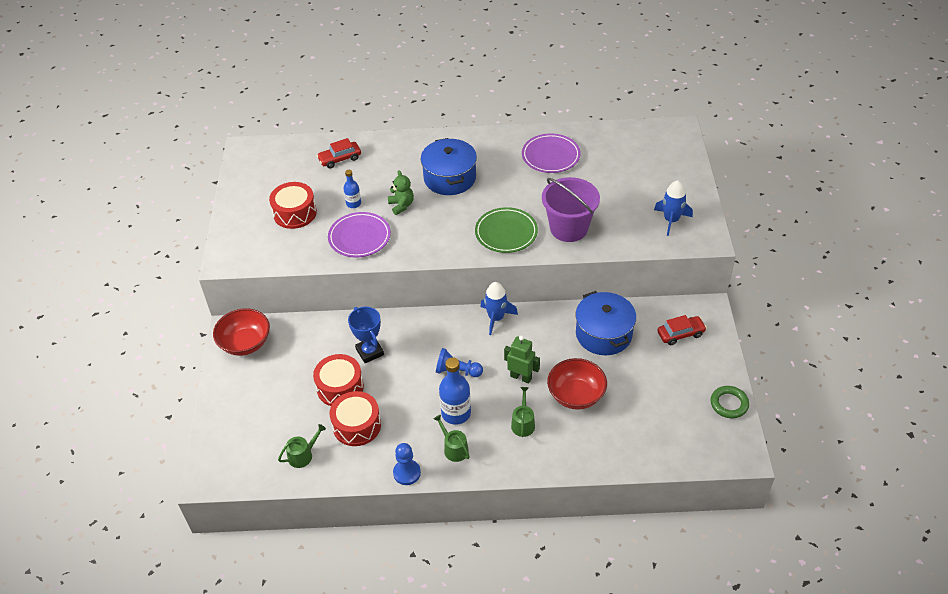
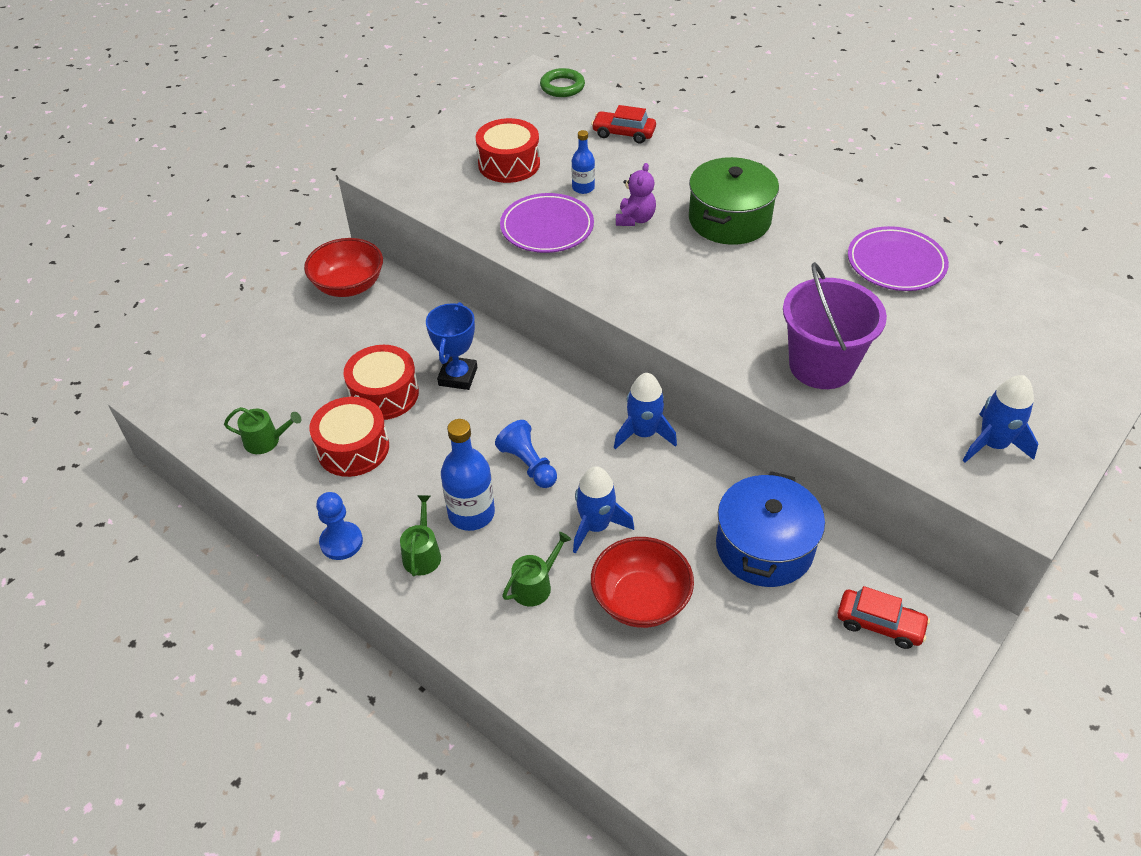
camera: 40 degrees right, 0 degrees up
green teddy bear [388,170,414,215] -> purple teddy bear [616,163,656,226]
blue pot [421,138,477,195] -> green pot [689,157,779,245]
green plate [475,207,538,253] -> none
green robot [504,336,540,384] -> blue rocket [573,466,634,553]
green ring [711,386,749,418] -> green ring moved to [540,68,585,97]

